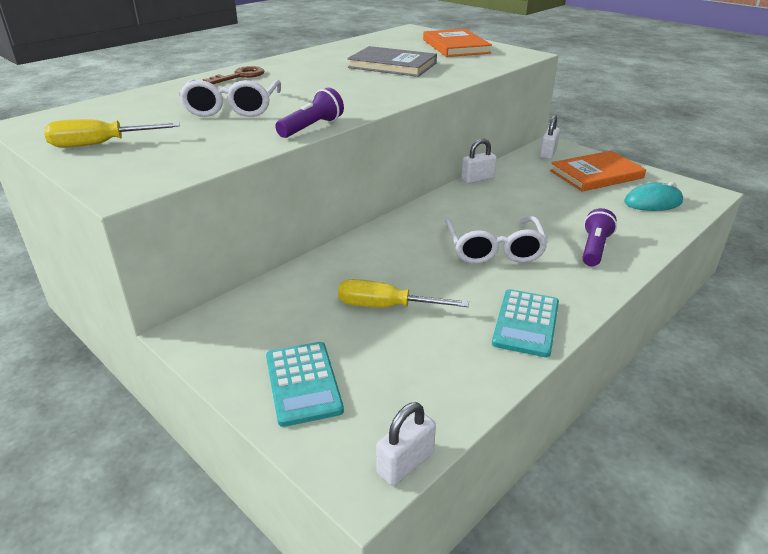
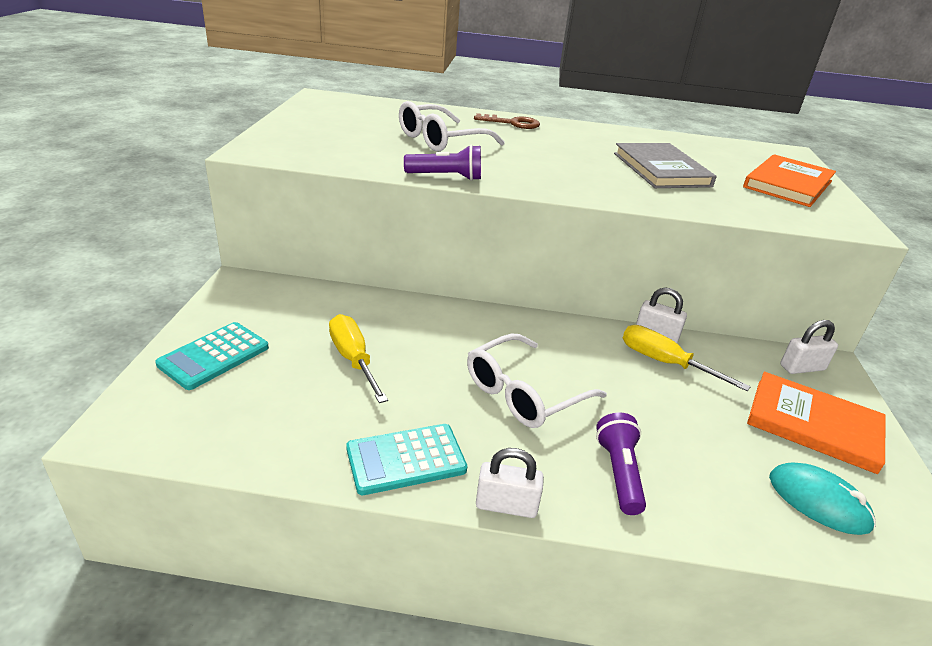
camera: 50 degrees right, 0 degrees up
yellow screwdriver [44,119,180,148] -> yellow screwdriver moved to [623,325,751,391]
white padlock [376,402,436,486] -> white padlock moved to [476,448,544,518]
purple flashlight [582,208,617,266] -> purple flashlight turned 75 degrees counterclockwise [596,413,646,515]

